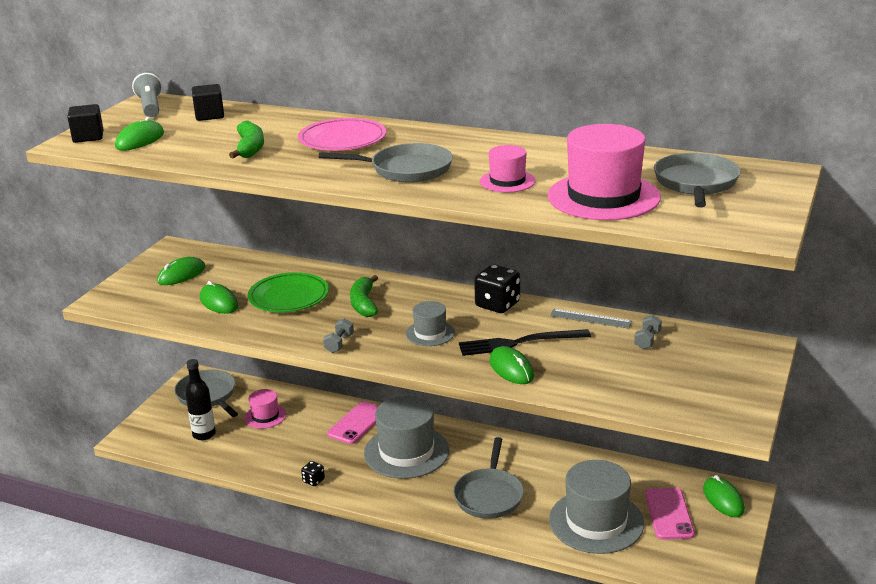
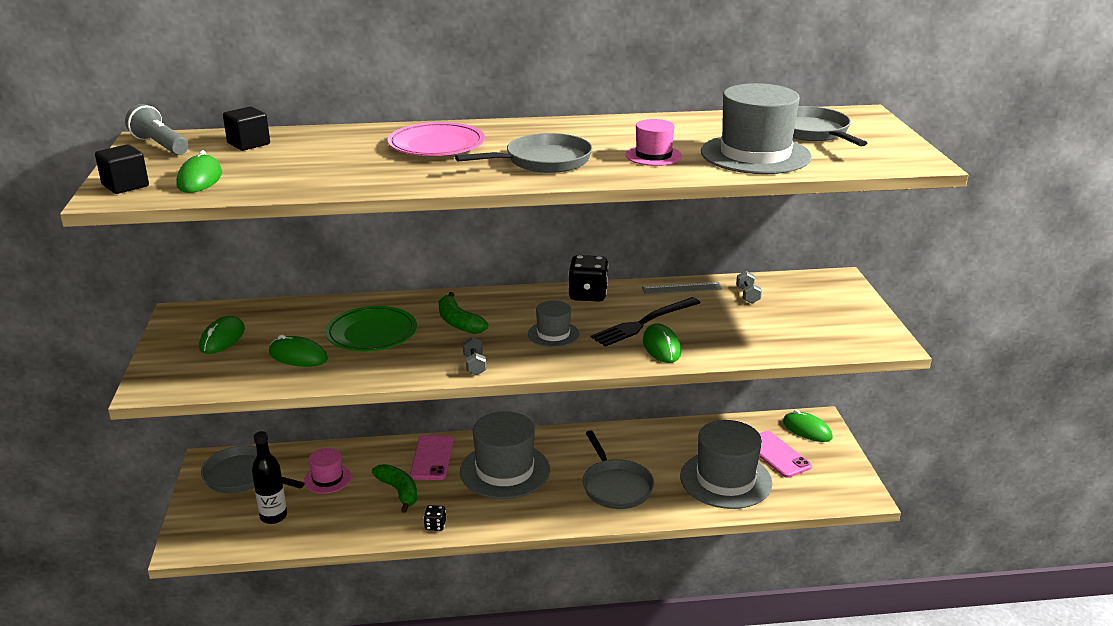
camera: 30 degrees left, 0 degrees up
green banana [229,120,264,158] -> green banana moved to [372,464,417,513]
green mouse [489,346,534,384] -> green mouse turned 45 degrees clockwise [643,324,681,363]
pink hat [547,124,661,220] -> grey hat [701,83,812,174]

